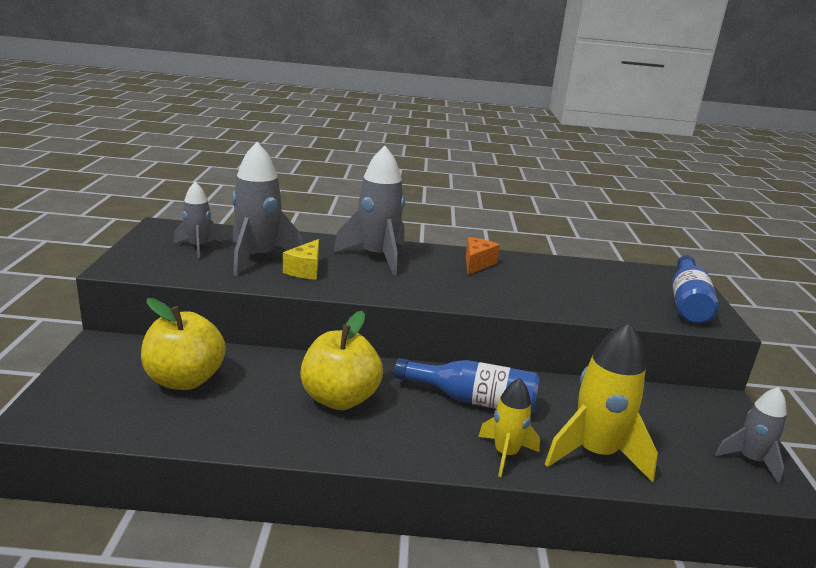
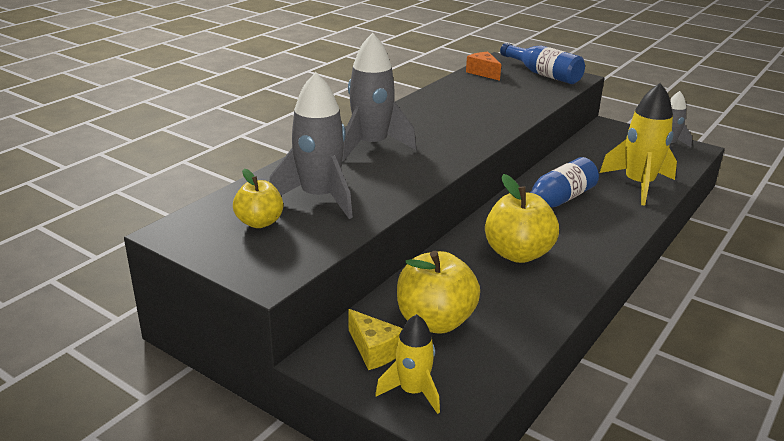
camera: 55 degrees left, 5 degrees up
grey rocket [174,182,223,258] -> yellow apple [233,169,283,228]
yellow cheese [283,239,319,280] -> yellow cheese moved to [348,309,403,370]
orange cheese [466,237,500,275] -> orange cheese moved to [466,52,502,81]
yellow rocket [478,378,540,477] -> yellow rocket moved to [375,314,440,414]

